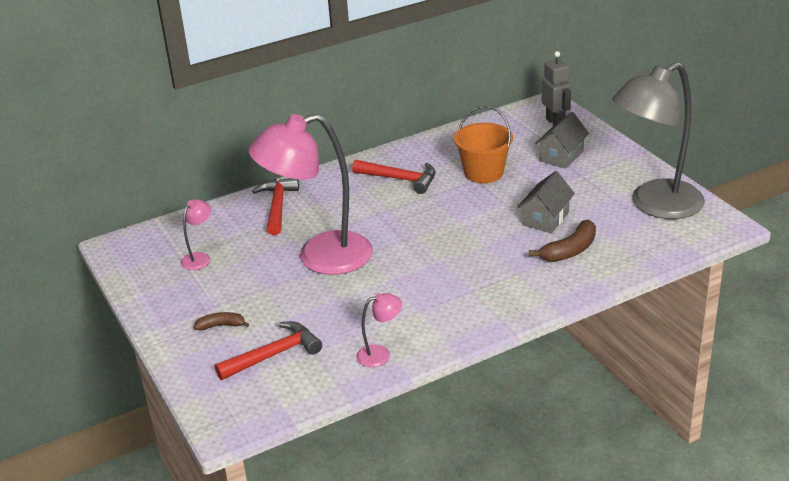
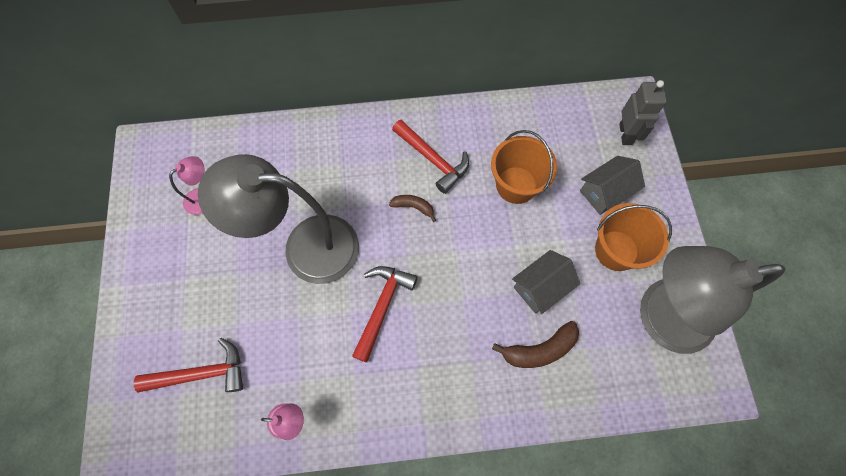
camera: 20 degrees right, 35 degrees up
brown banana [194,312,249,331] -> brown banana moved to [389,195,436,222]
pink lamp [248,114,373,275] -> grey lamp [198,154,359,284]
red hammer [252,178,299,235] -> red hammer moved to [352,266,418,363]
none -> orange bucket [595,203,672,271]

